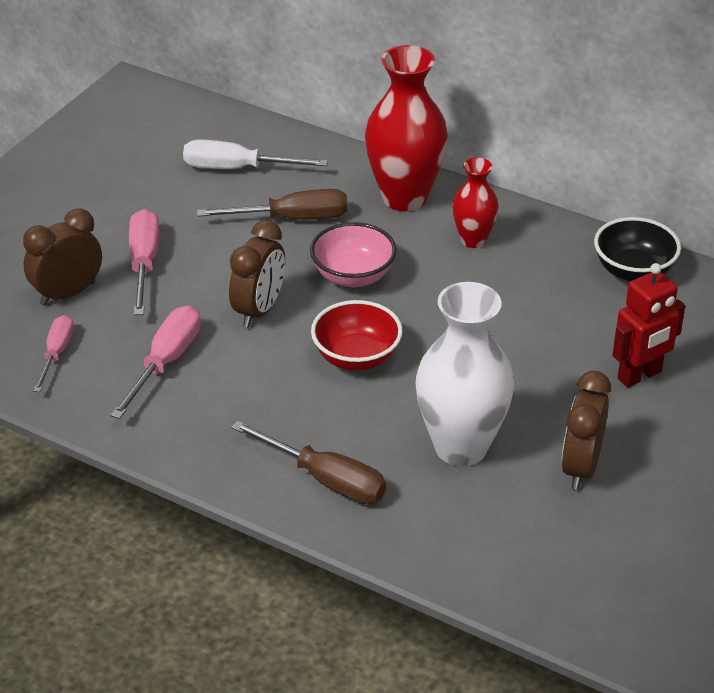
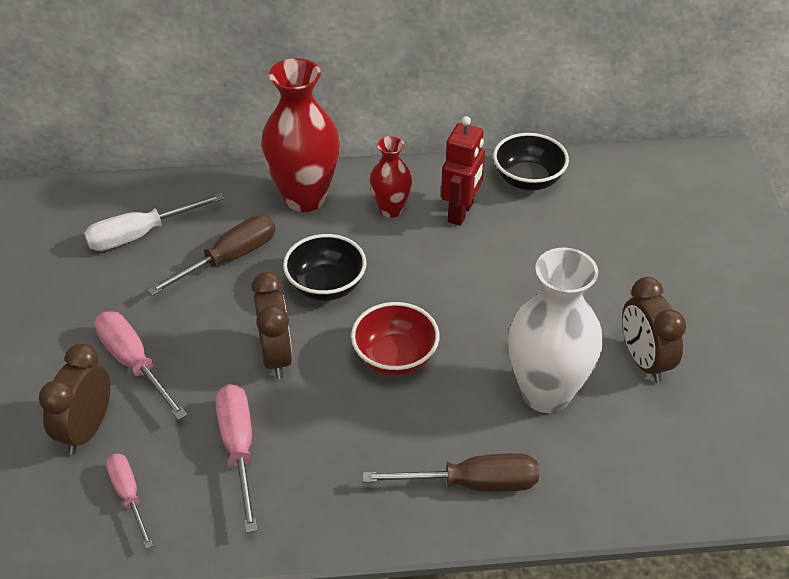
camera: 35 degrees left, 5 degrees up
pink bowl [310,222,396,287] -> black bowl [283,234,367,301]
red robot [613,263,685,388] -> red robot moved to [441,116,485,226]

